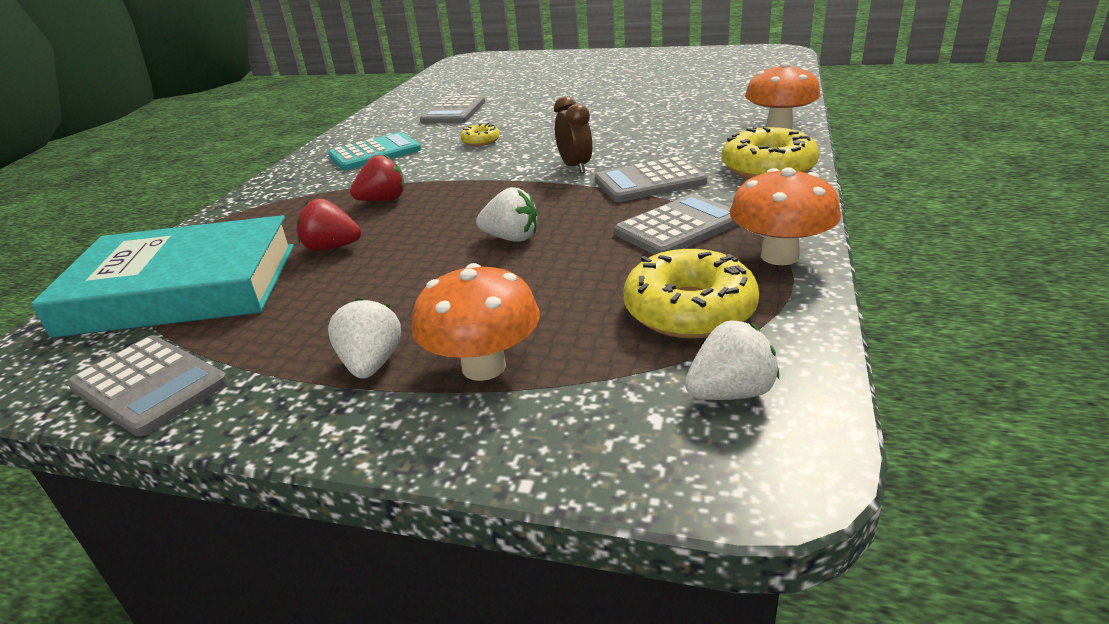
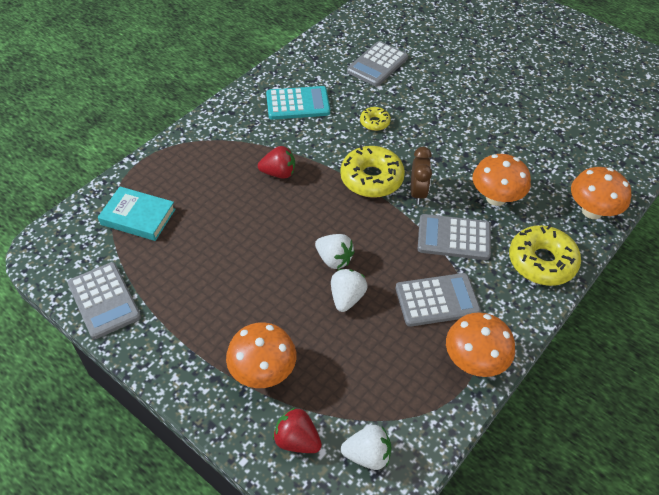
camera: 20 degrees right, 20 degrees up
turquoise book [31,215,294,338] -> turquoise book [98,187,176,241], size x0.52
red strawberry [297,198,361,251] -> red strawberry moved to [273,407,322,453]
white strawberry [328,298,401,379] -> white strawberry moved to [331,269,368,312]
yellow donut [623,249,759,339] -> yellow donut moved to [340,145,405,198]
none -> orange mushroom [473,154,531,206]

